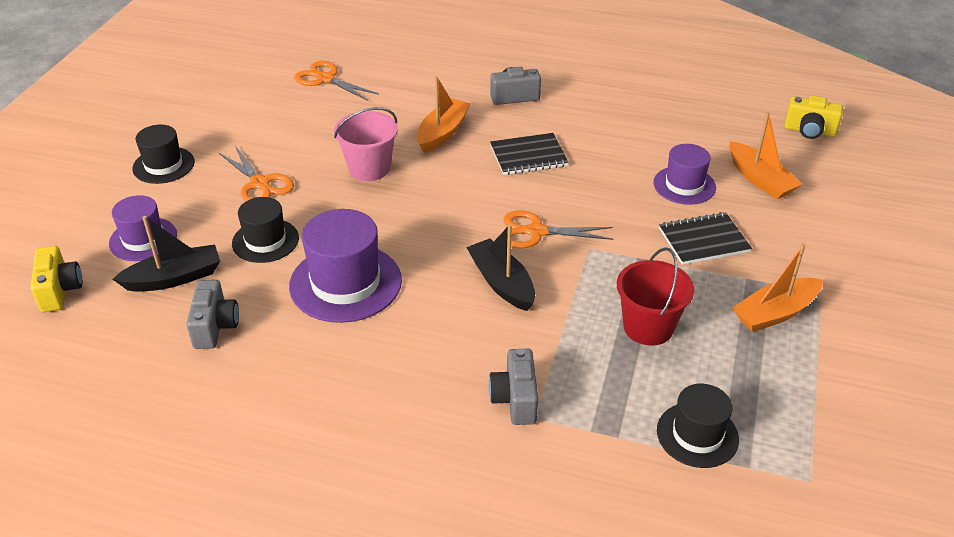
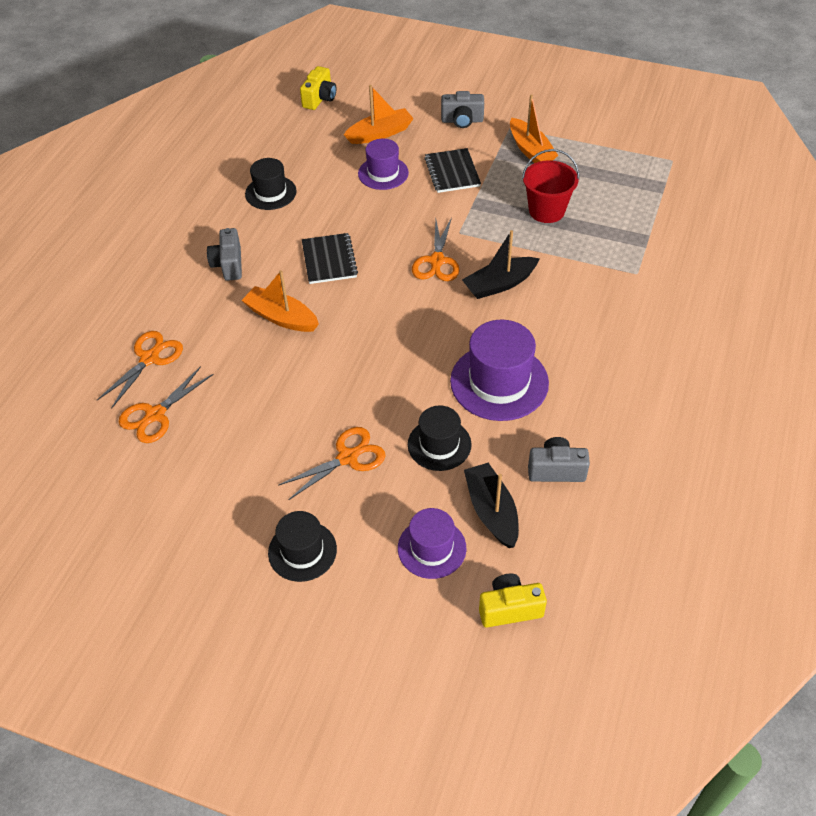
camera: 85 degrees left, 10 degrees up
pink bucket [334,107,398,181] -> none
grey camera [489,348,538,425] -> grey camera moved to [441,91,484,128]
black hat [657,384,739,468] -> black hat moved to [245,158,297,210]
none -> orange scissors [97,331,183,409]

